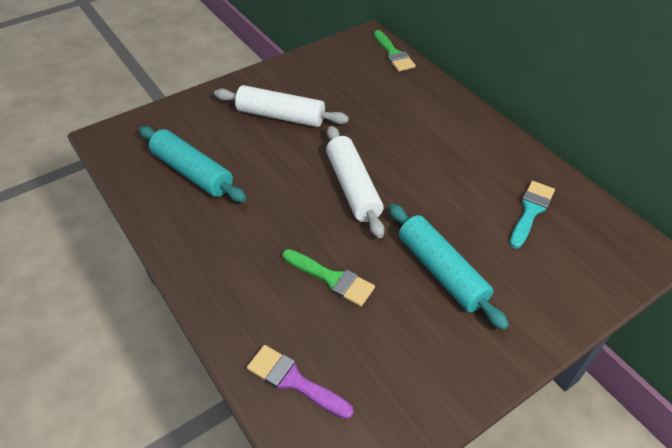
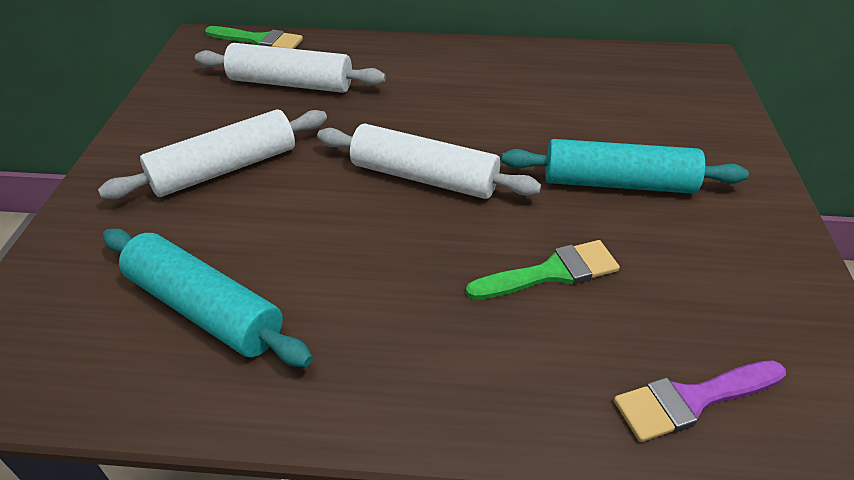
camera: 50 degrees left, 5 degrees down
turquoise rolling pin [139,126,246,202] -> turquoise rolling pin turned 45 degrees clockwise [103,229,313,367]
turquoise brush [510,181,555,248] -> none
none -> white rolling pin [195,43,386,93]

